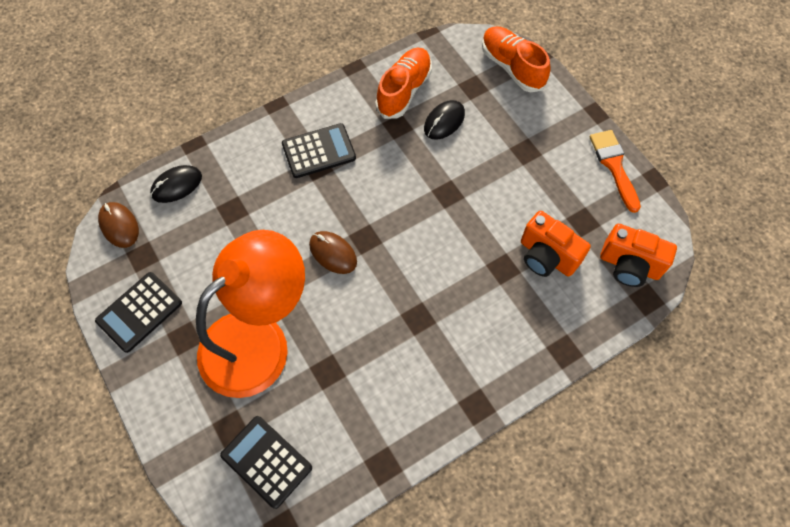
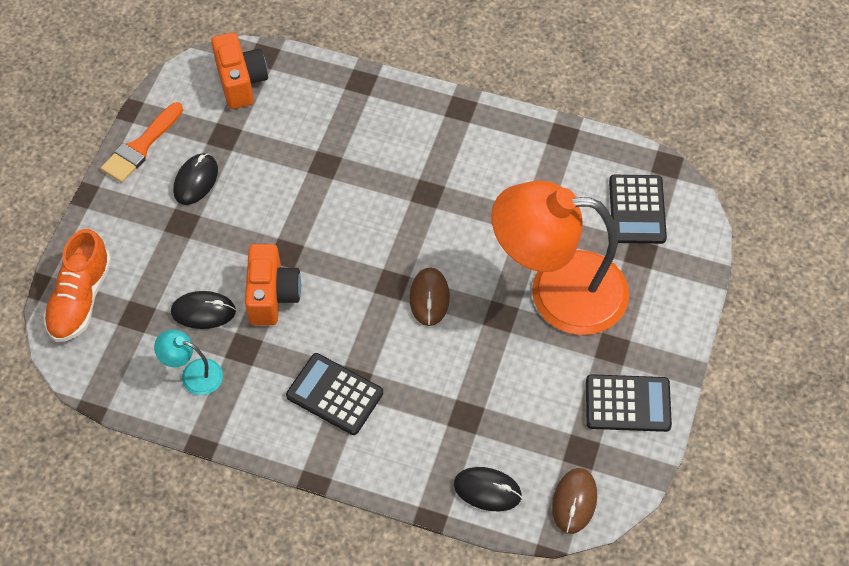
camera: 130 degrees left, 5 degrees down
orange shoe [375,48,432,119] -> turquoise lamp [154,329,223,395]
orange camera [521,211,591,277] -> orange camera moved to [245,244,301,325]
none -> black mouse [173,154,218,205]

